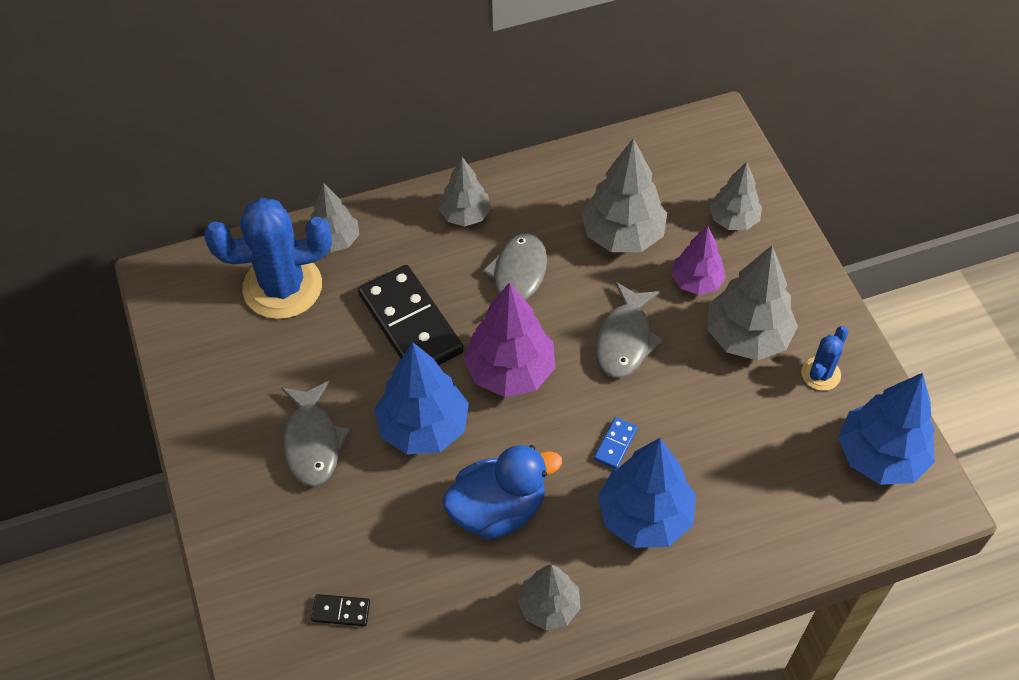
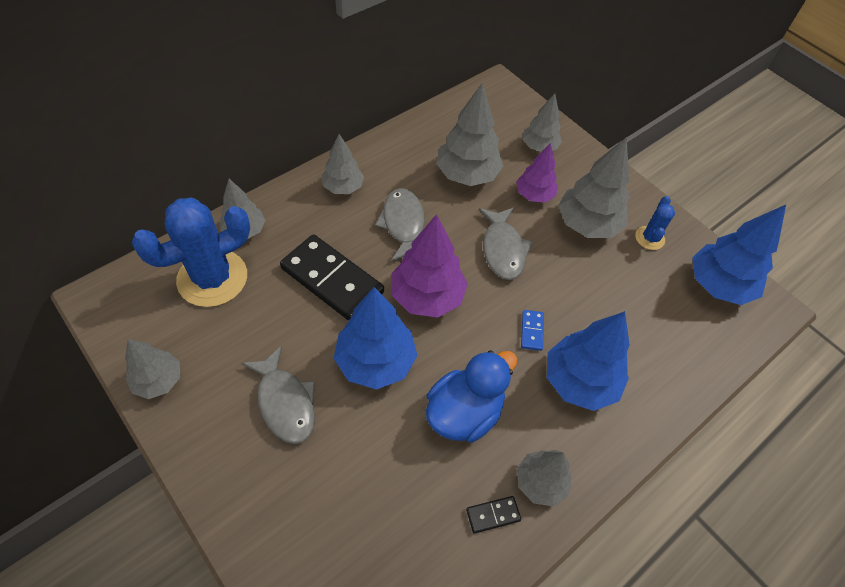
camera: 25 degrees left, 0 degrees up
black domino [311,594,370,626] -> black domino moved to [466,496,521,533]
none -> grey tree [125,339,180,399]

